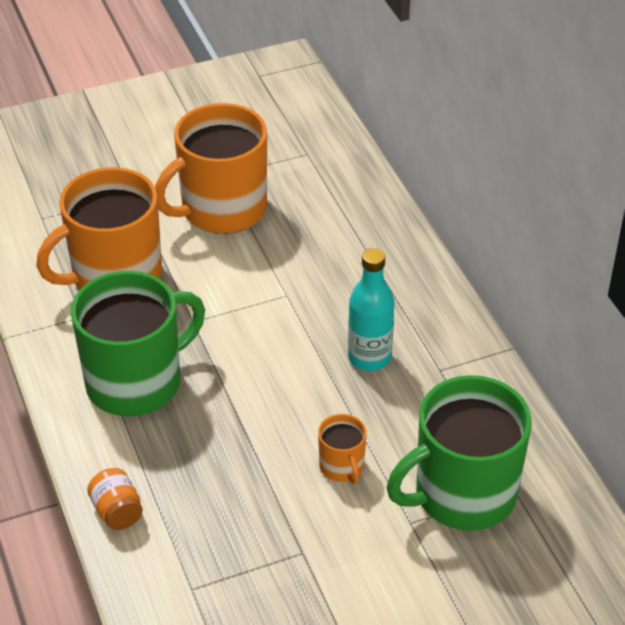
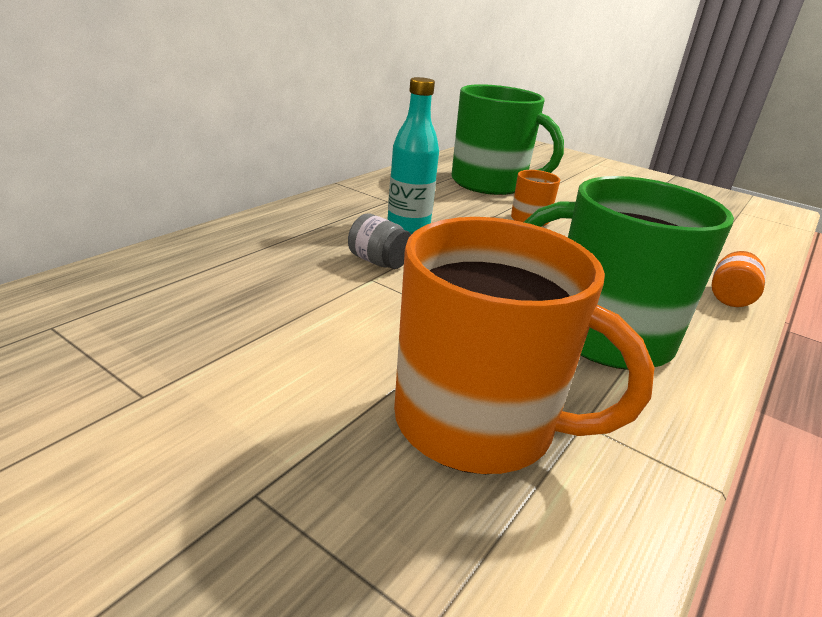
camera: 125 degrees left, 15 degrees down
orange mug [155,103,267,234] -> none
none -> grey jar [348,214,411,269]

